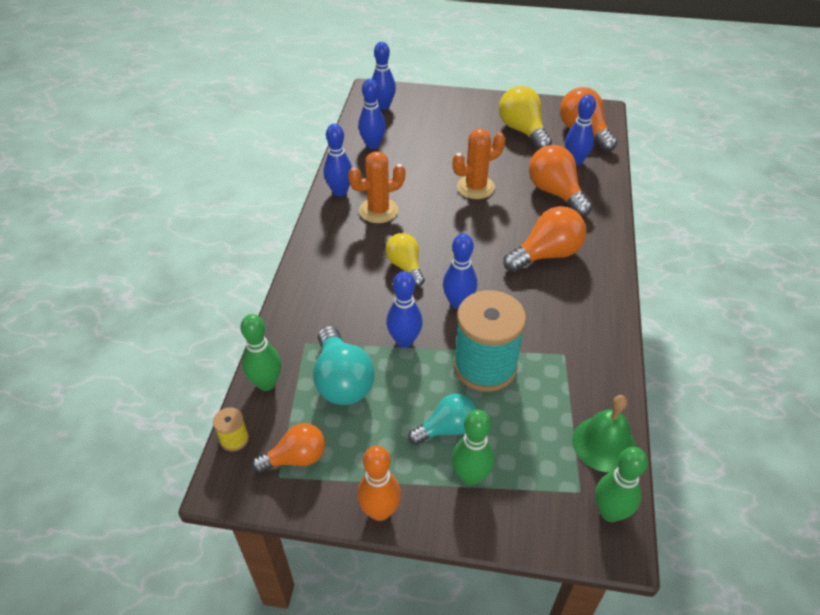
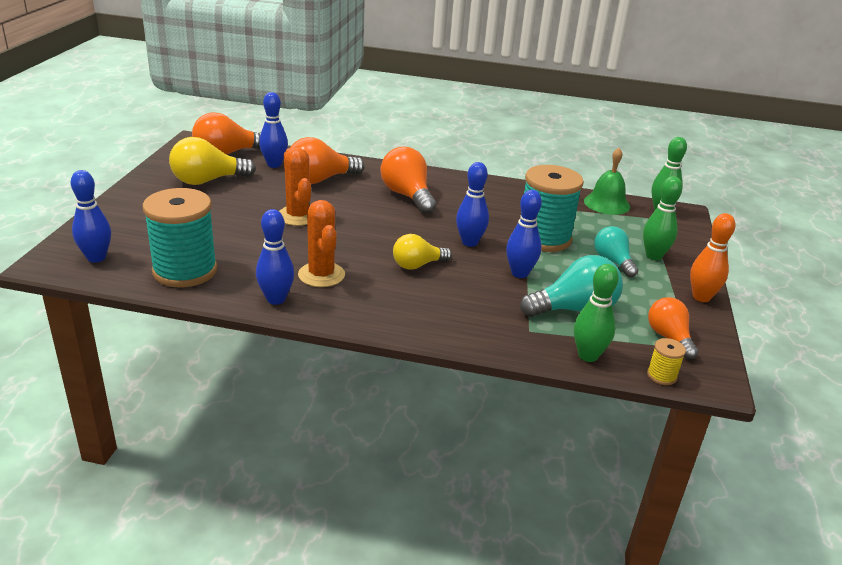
camera: 90 degrees left, 15 degrees down
blue bowling pin [358,79,386,149] -> turquoise spool [143,188,217,287]

